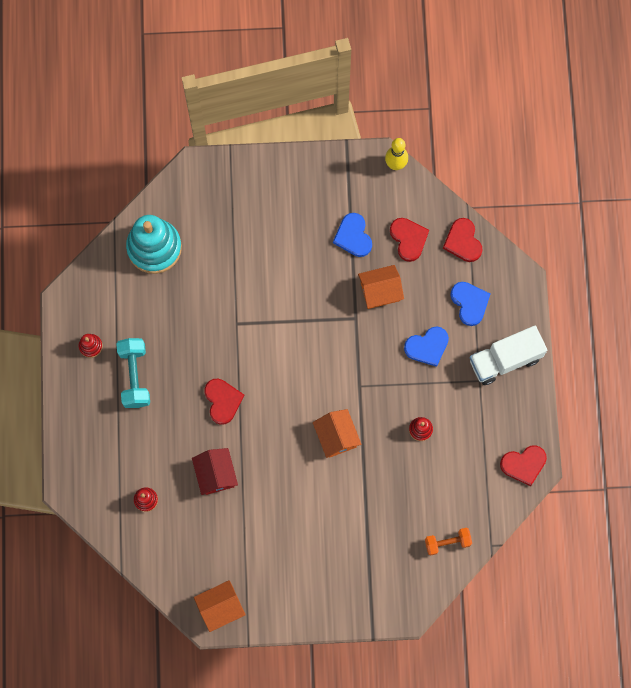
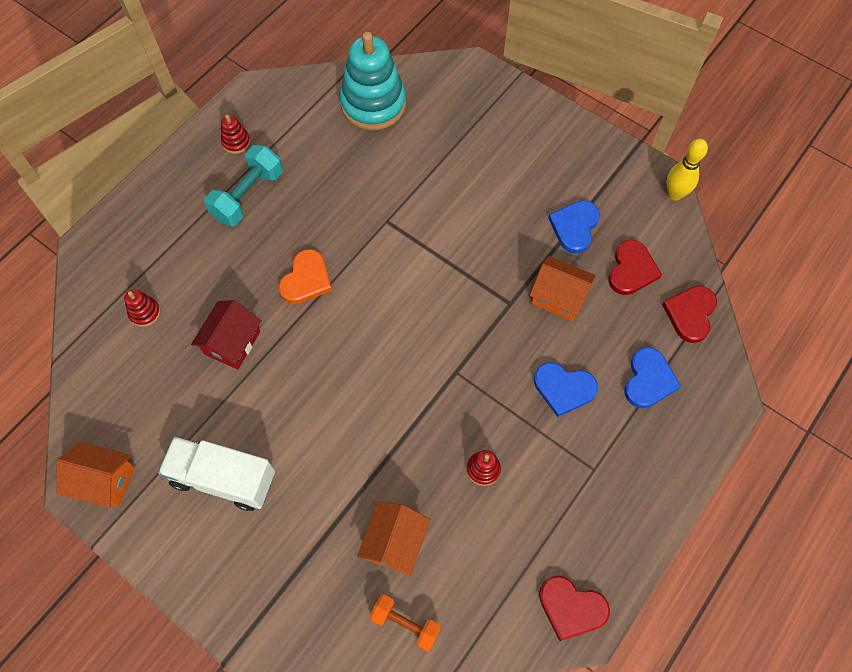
camera: 40 degrees right, 10 degrees down
red heart [204,379,245,425] -> orange heart [278,249,332,304]
orange house [313,409,362,458] -> orange house moved to [357,501,430,576]
white truck [470,326,547,385] -> white truck moved to [158,436,275,511]

